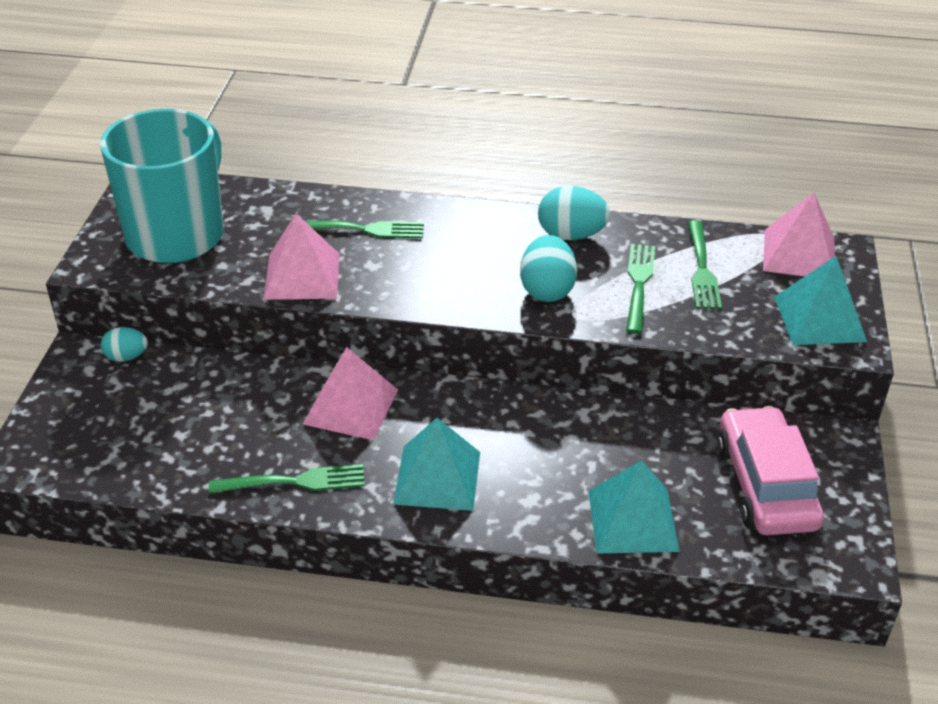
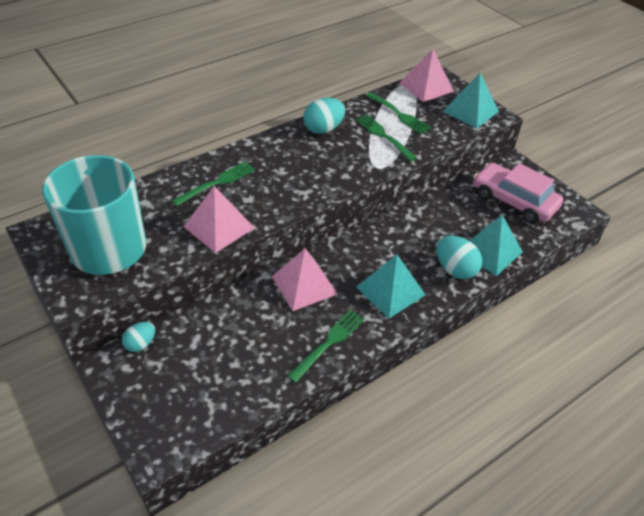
camera: 45 degrees left, 5 degrees up
turquoise egg [520,235,577,302] -> turquoise egg moved to [436,236,482,279]

